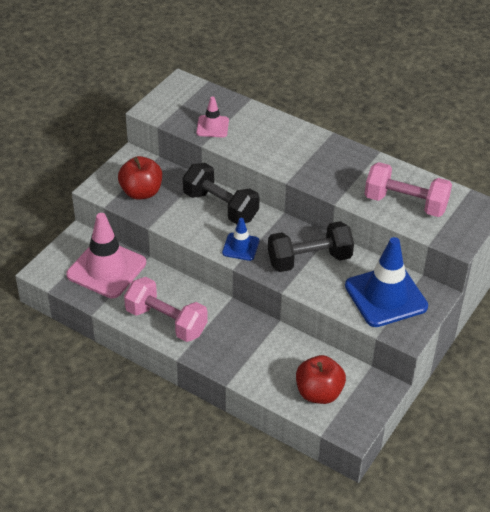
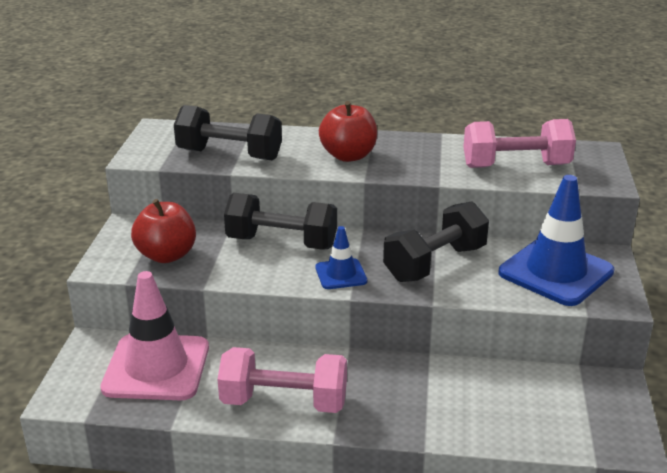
camera: 25 degrees left, 15 degrees down
pink traffic cone [196,96,229,137] -> black dumbbell [174,105,282,161]
red apple [296,355,346,404] -> red apple moved to [319,101,377,162]

